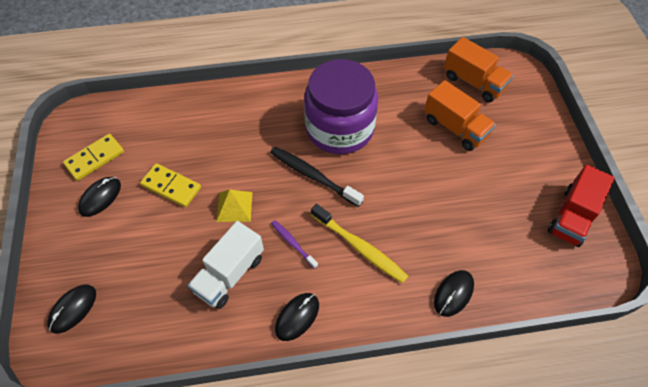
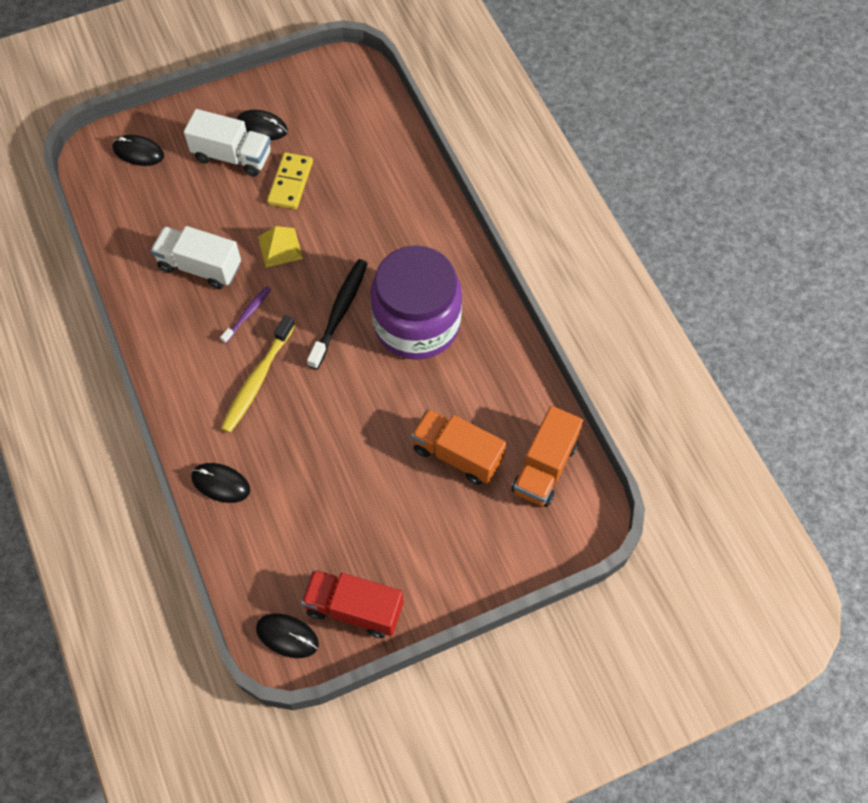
camera: 75 degrees right, 5 degrees up
yellow domino [63,134,124,181] -> none
black mouse [275,293,319,341] -> black mouse moved to [256,613,319,658]
orange truck [424,80,496,151] -> orange truck turned 90 degrees clockwise [411,409,506,485]
none -> white truck [184,109,271,177]

